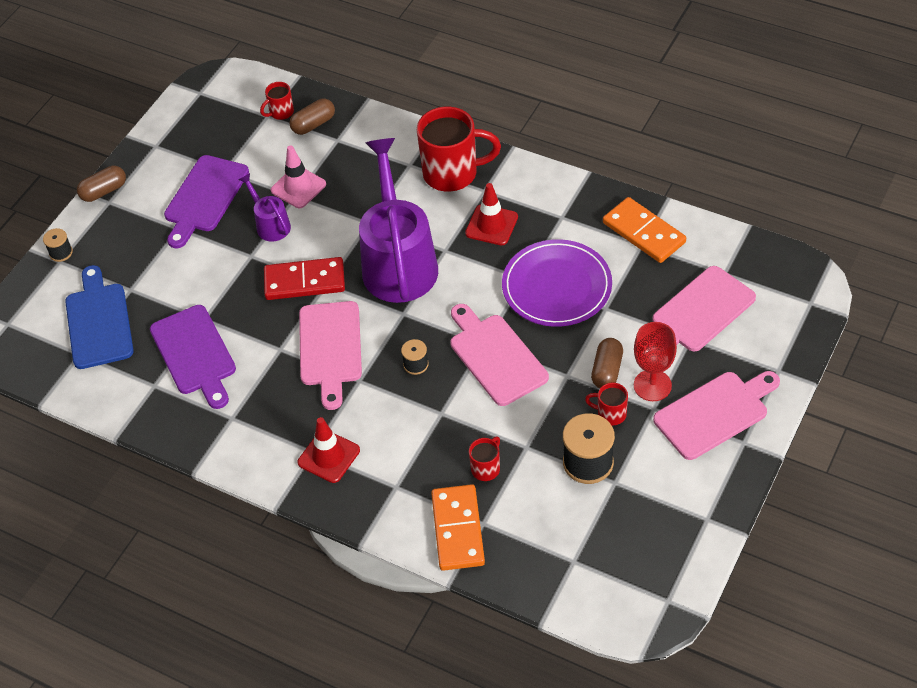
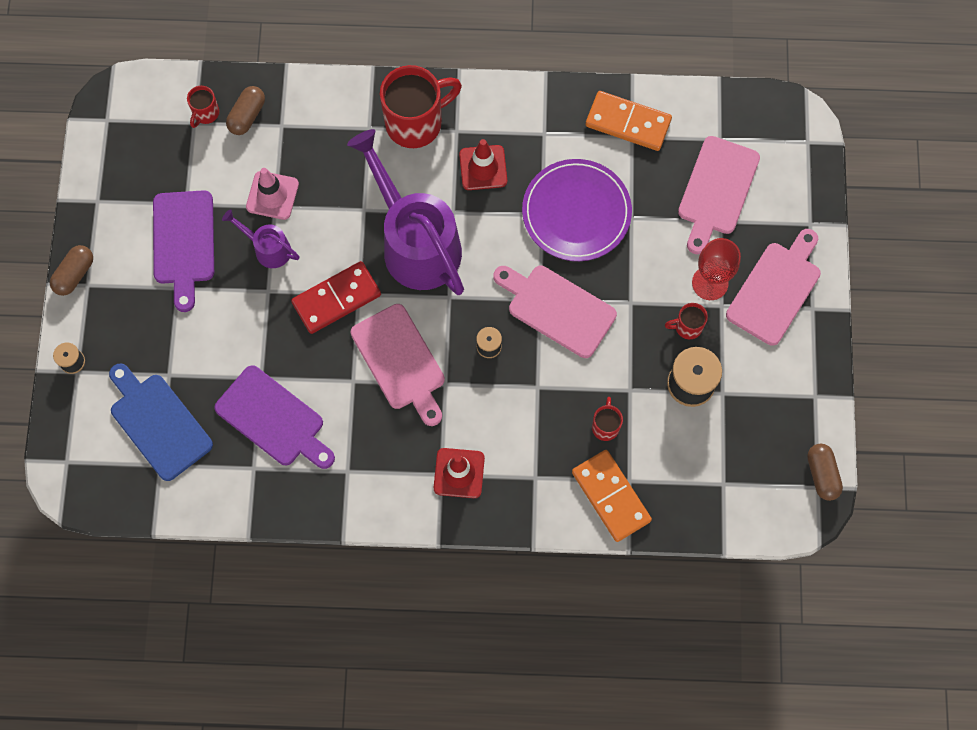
camera: 30 degrees left, 20 degrees up
brown capsule [591,338,623,388] -> brown capsule moved to [807,443,843,501]

